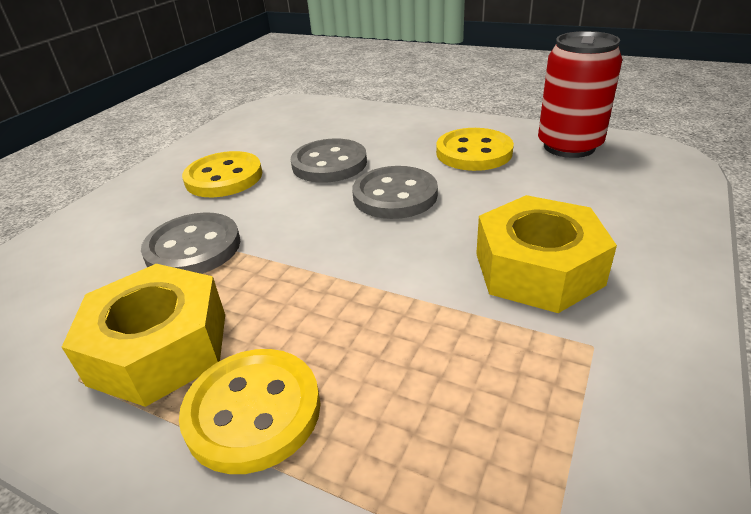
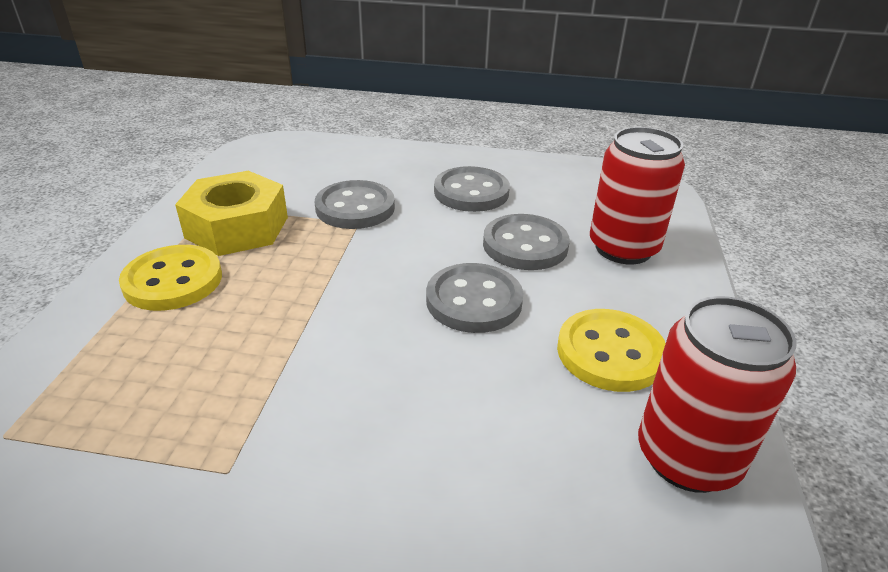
camera: 70 degrees right, 0 degrees up
yellow button [182,151,262,197] -> grey button [434,166,510,212]
yellow nut [476,195,617,313] -> none
none -> red can [590,127,685,264]

